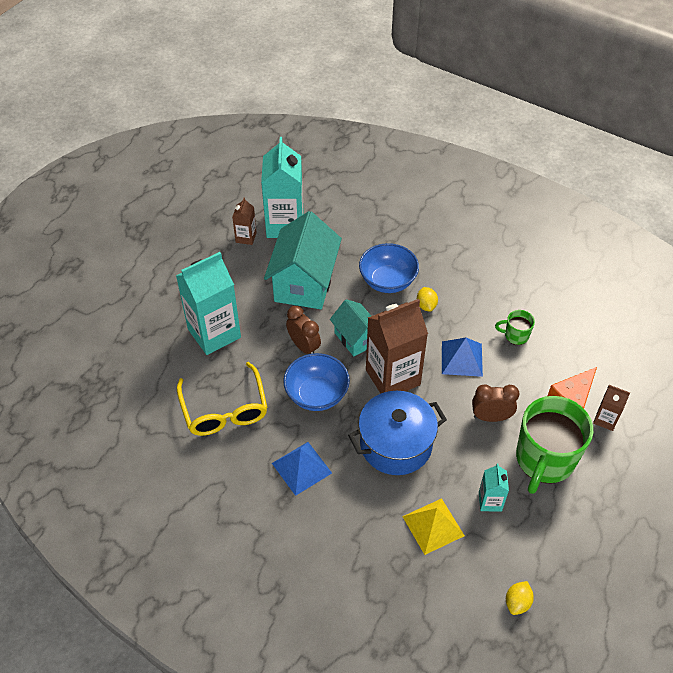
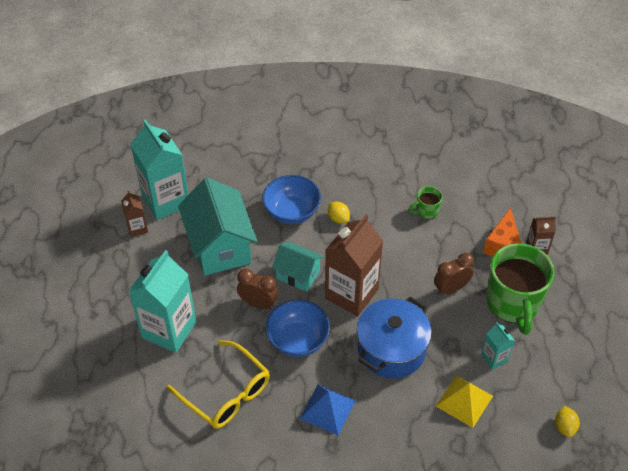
camera: 30 degrees left, 0 degrees up
blue pyramid [442,338,483,377] -> none

